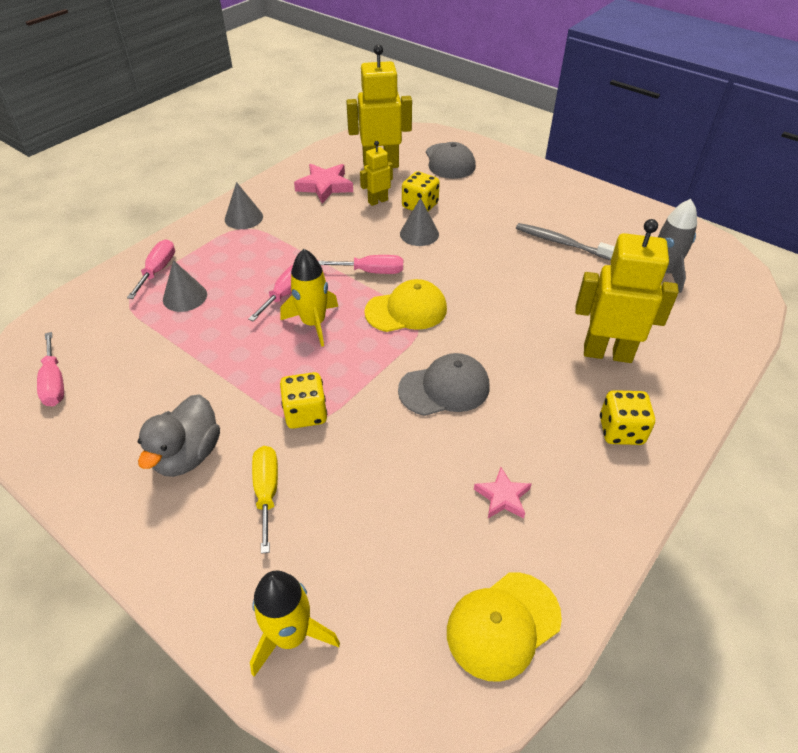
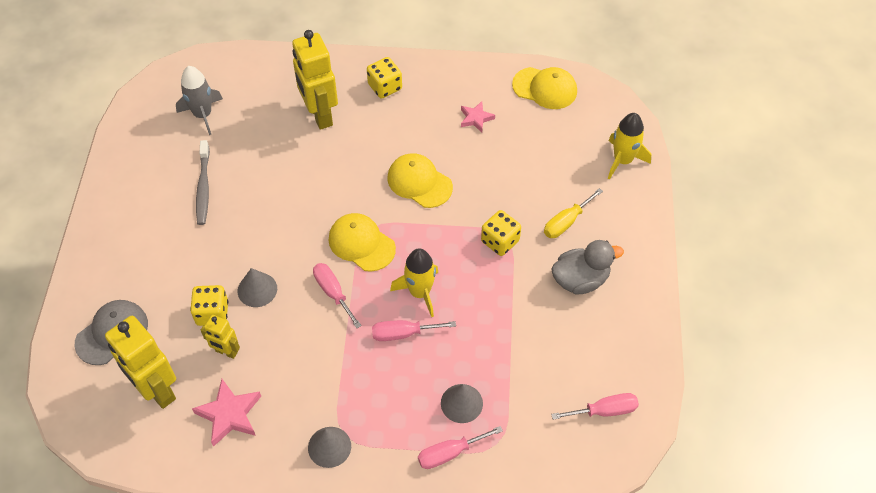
camera: 125 degrees left, 10 degrees up
pink screwdriver [37,332,64,406] -> pink screwdriver turned 45 degrees clockwise [551,393,639,420]
grey cap [398,353,490,416] -> yellow cap [387,153,453,208]

